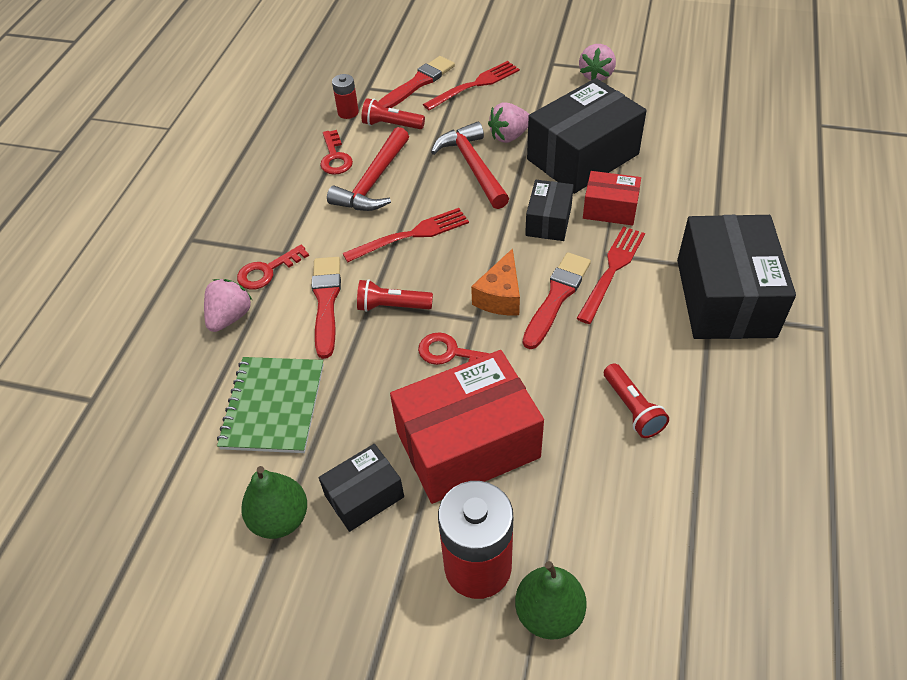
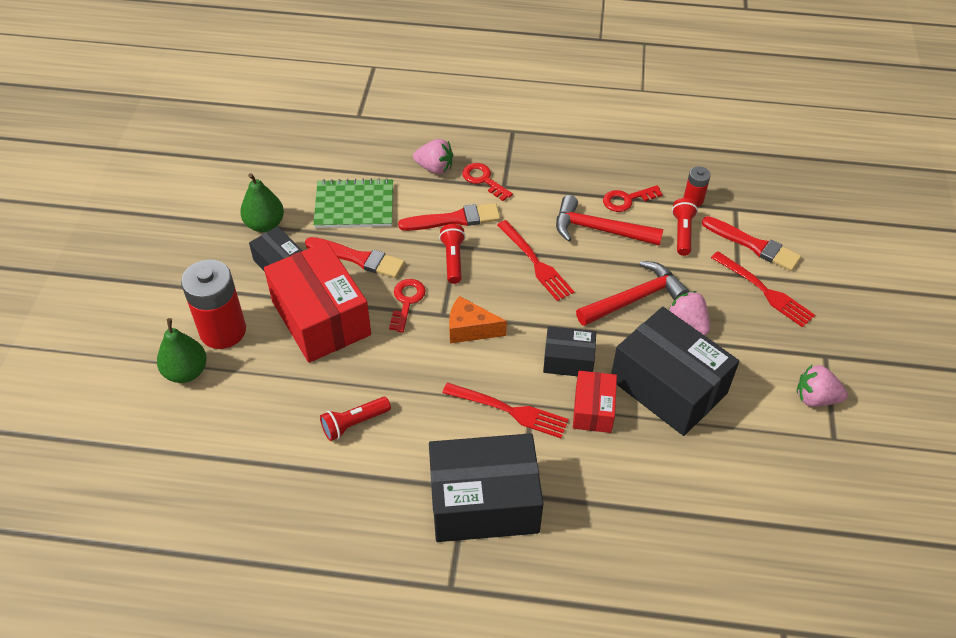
camera: 80 degrees right, 0 degrees up
red brush [523,252,591,349] -> red brush moved to [305,237,405,278]

